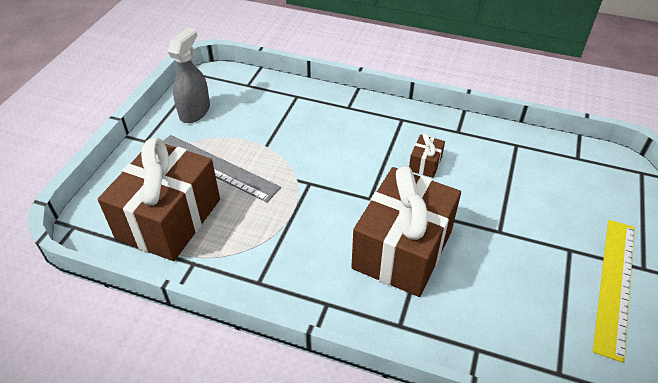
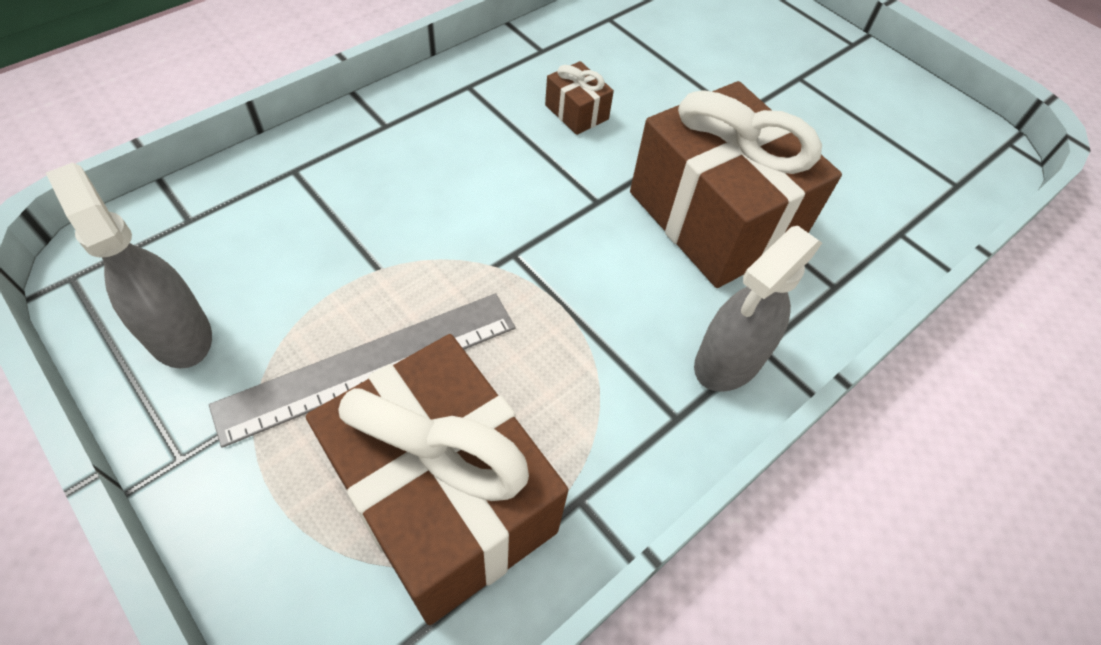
camera: 65 degrees left, 10 degrees up
yellow ruler [593,220,635,363] -> none
none -> grey spray bottle [694,226,822,392]

